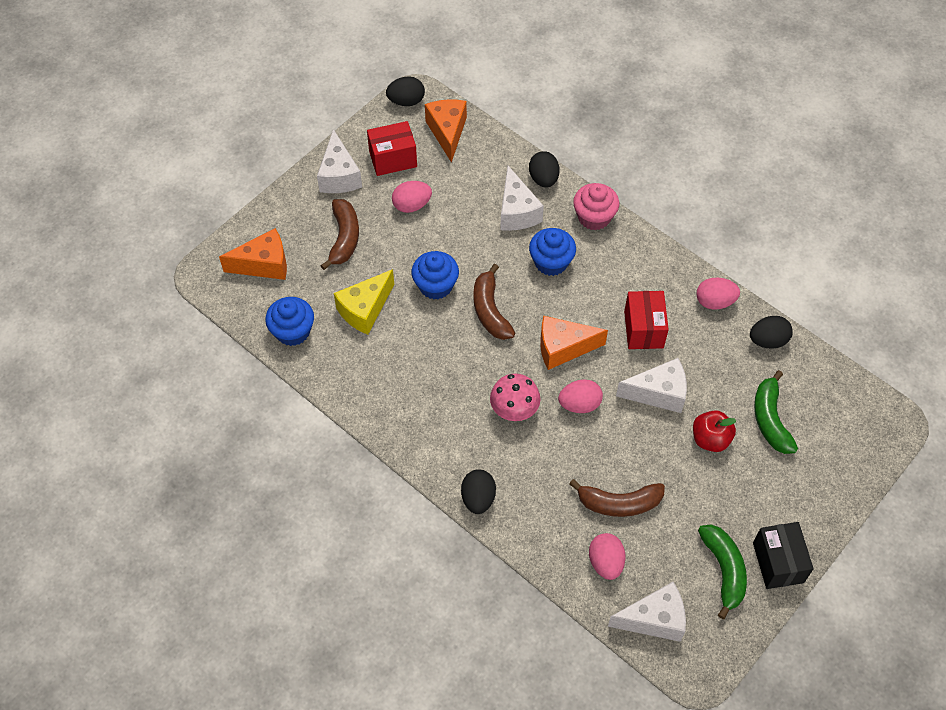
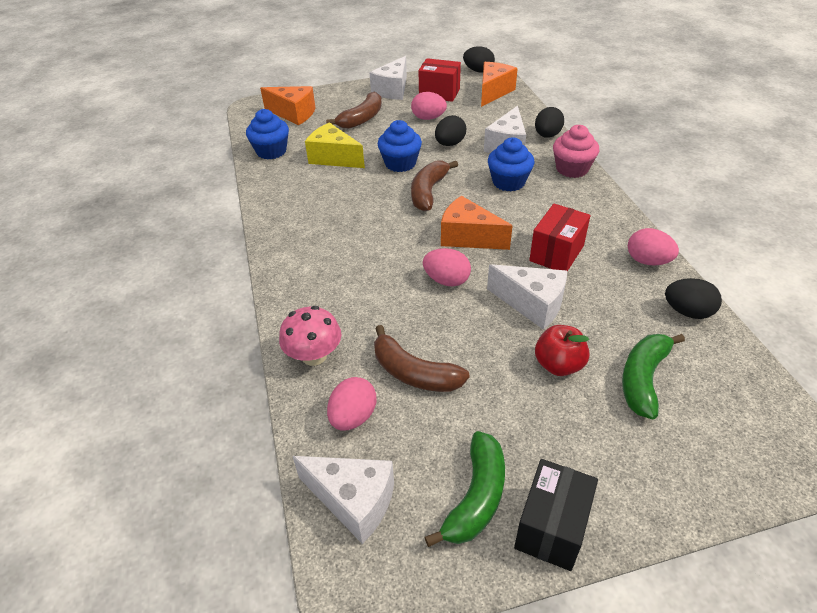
camera: 35 degrees right, 15 degrees down
yellow cheese [334,269,394,335] -> yellow cheese turned 45 degrees clockwise [305,122,365,168]
black egg [461,469,496,514] -> black egg moved to [435,115,467,146]
pink mushroom [490,374,541,421] -> pink mushroom moved to [279,306,341,366]

